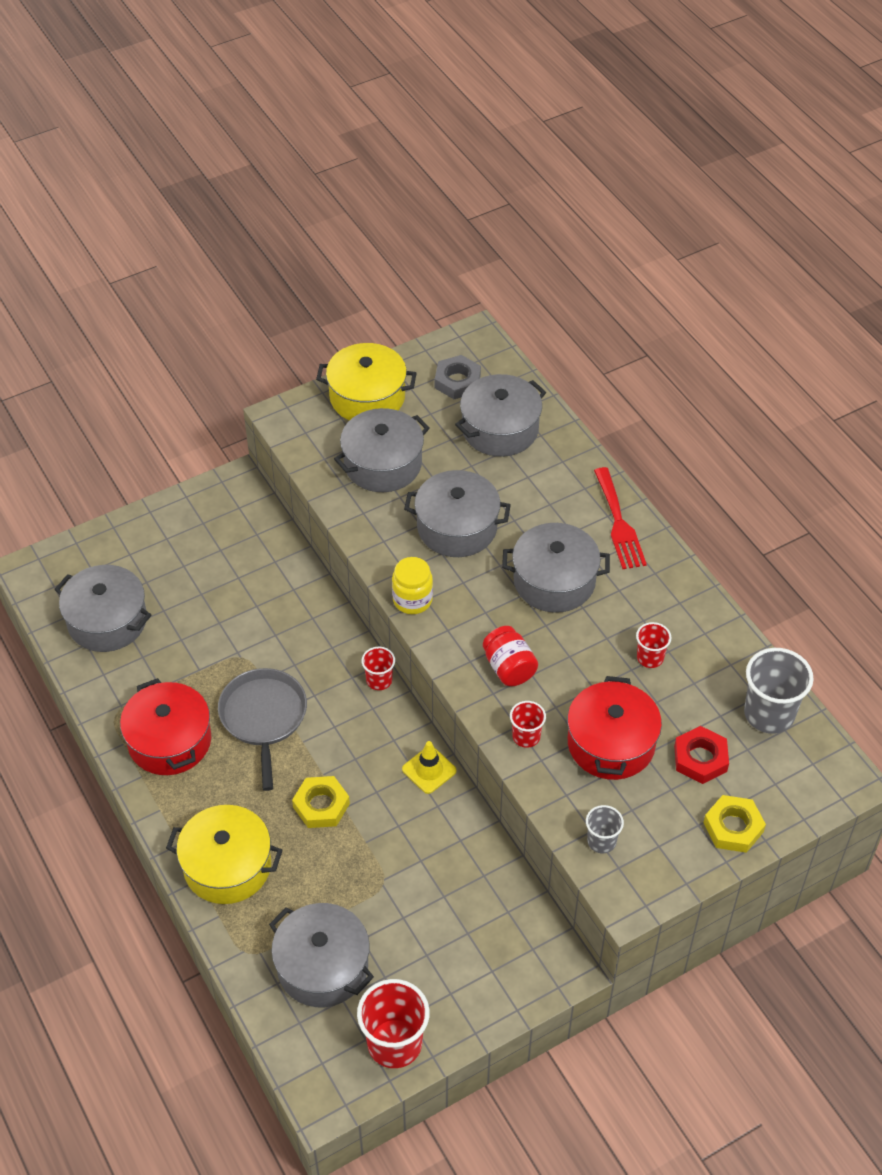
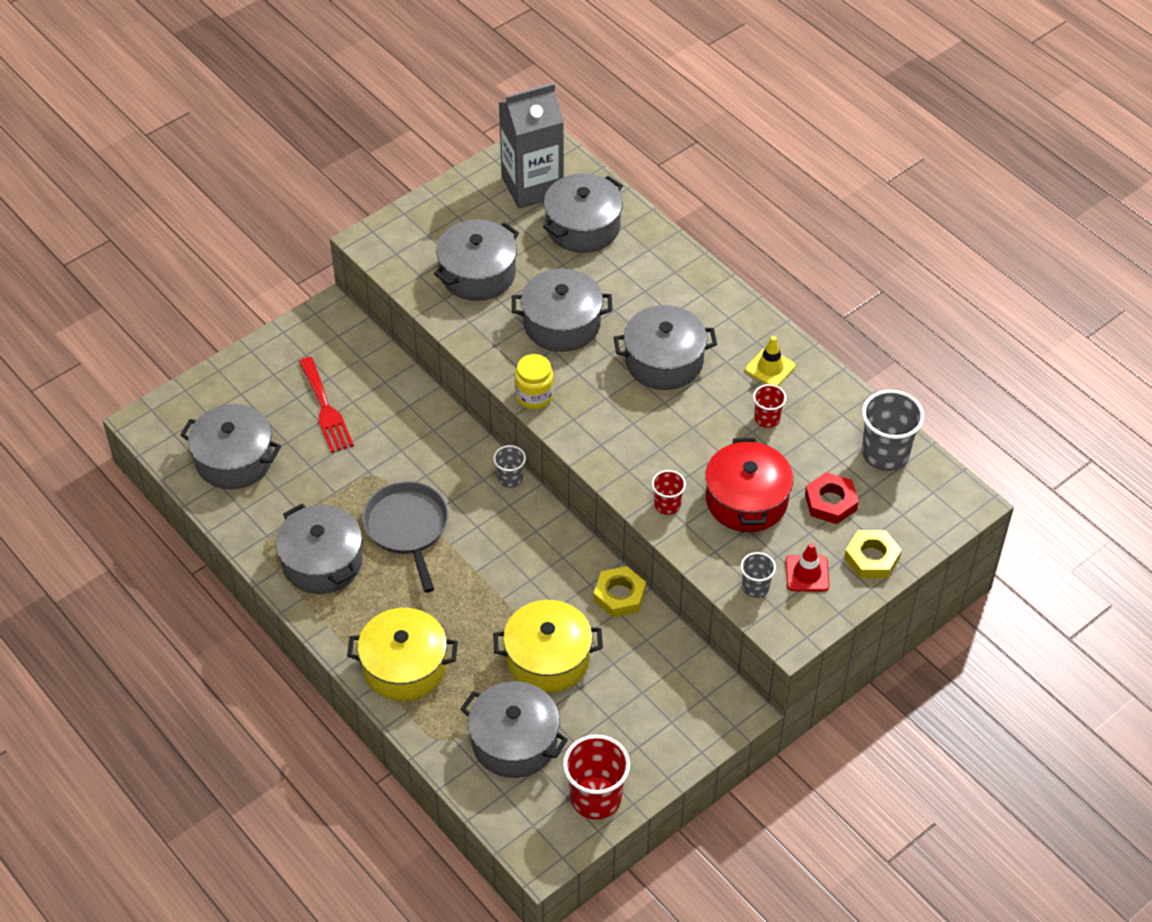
camera: 10 degrees left, 0 degrees up
red pot [120,678,211,775] -> grey pot [276,504,363,594]
yellow nut [292,776,350,828] -> yellow nut moved to [594,566,646,617]
yellow pot [316,343,417,421] -> yellow pot moved to [493,600,603,693]
red cup [362,647,395,690] -> grey cup [493,445,526,488]
yellow traffic cone [402,741,457,794] -> yellow traffic cone moved to [745,336,795,386]
grey nut [435,355,481,399] -> grey carton [499,83,564,209]
red jar [483,626,538,686] -> none
red fork [594,467,647,569] -> red fork moved to [299,357,354,453]
none -> red traffic cone [785,543,829,592]

